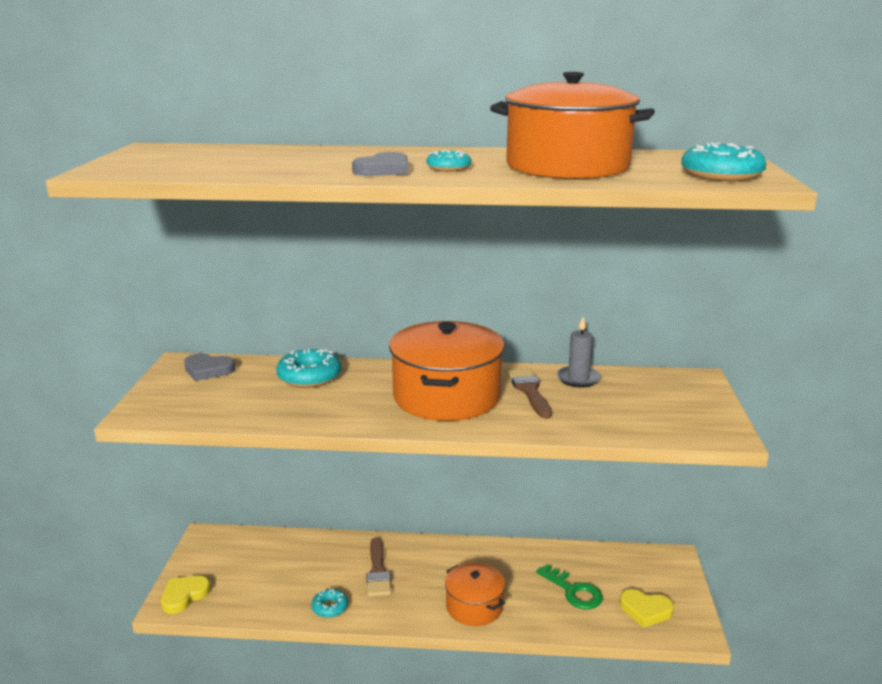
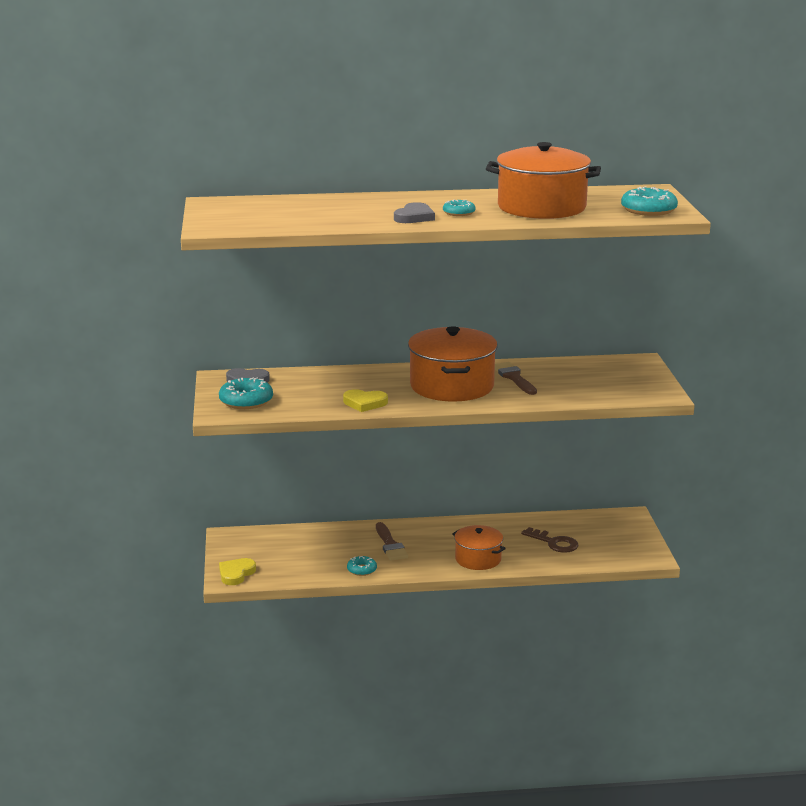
camera: 10 degrees left, 0 degrees up
turquoise donut [276,349,341,388] -> turquoise donut moved to [219,377,273,409]
green key [536,564,603,609] -> brown key [521,527,578,553]
grey candle [557,317,601,387] -> none
yellow heart [619,589,674,628] -> yellow heart moved to [343,389,388,412]

